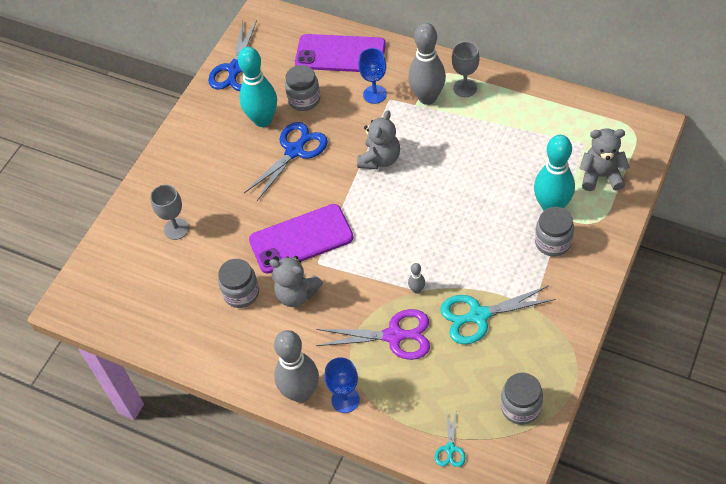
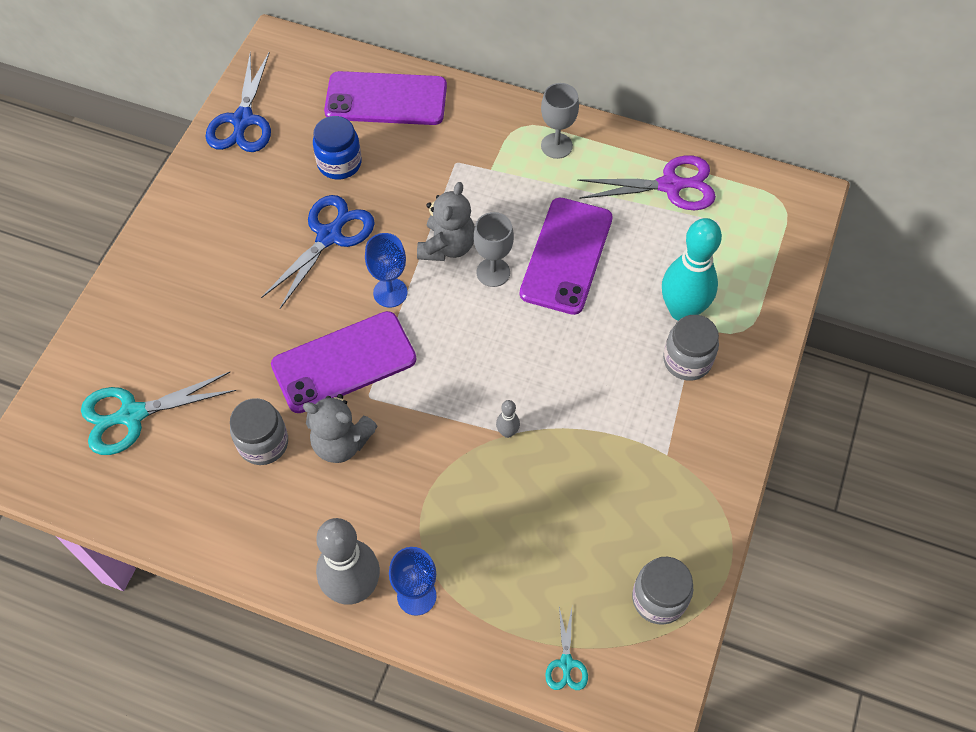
camera: 10 degrees left, 5 degrees up
grey goblet [150,185,189,240] -> grey goblet moved to [473,212,514,287]
turquoise bowling pin [238,47,277,127] -> none
grey jar [285,65,320,111] -> blue jar [313,116,362,180]
purple scissors [316,309,430,360] -> purple scissors moved to [577,155,716,210]
blue goblet [358,48,387,104] -> blue goblet moved to [365,233,407,308]
grey bowling pin [408,23,446,105] -> none
turquoise scissors [440,285,556,344] -> turquoise scissors moved to [81,372,236,455]
grey teddy bear [579,128,630,191] -> none
none -> purple phone [520,197,613,315]

